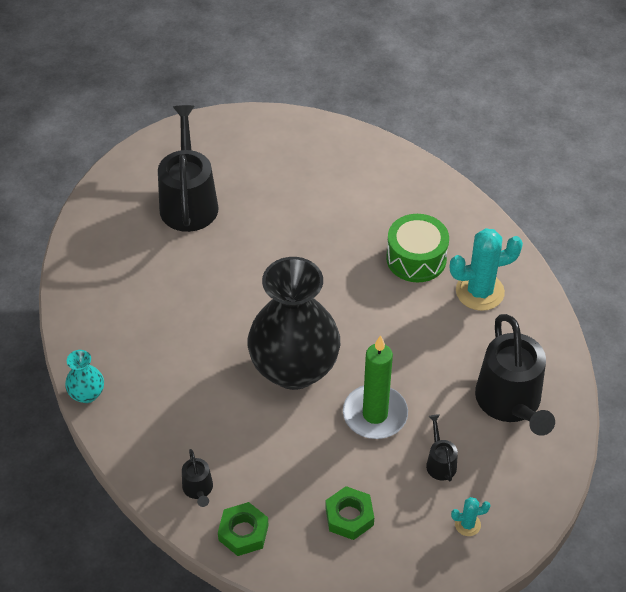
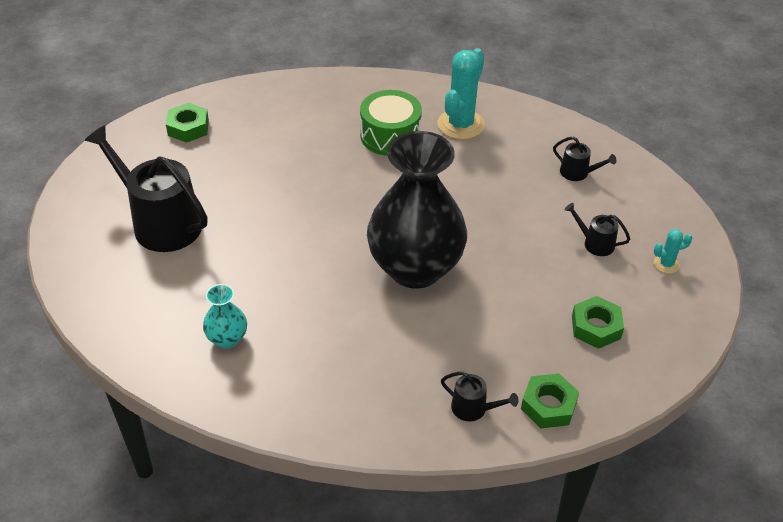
camera: 50 degrees left, 5 degrees down
turquoise vase [65,350,104,403] -> turquoise vase moved to [203,284,247,348]
green candle [343,335,408,439] -> none
turquoise cactus [451,497,491,536] -> turquoise cactus turned 45 degrees clockwise [654,229,693,274]
black watering can [475,314,555,436] -> black watering can [553,136,616,181], size x0.45
none -> green nut [166,103,209,143]

